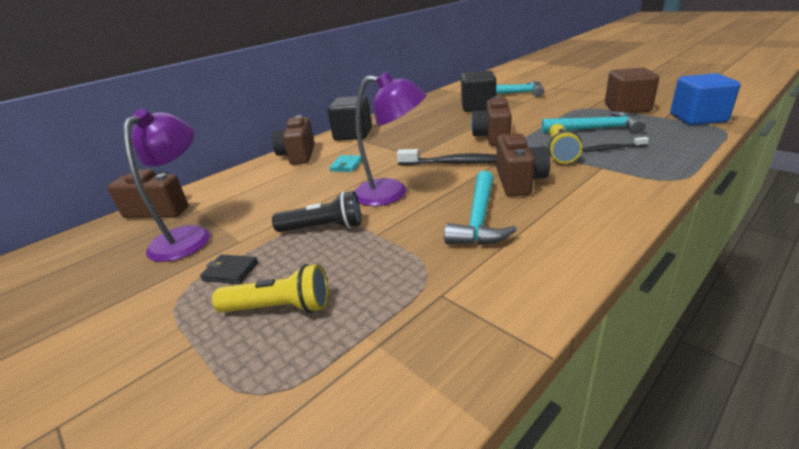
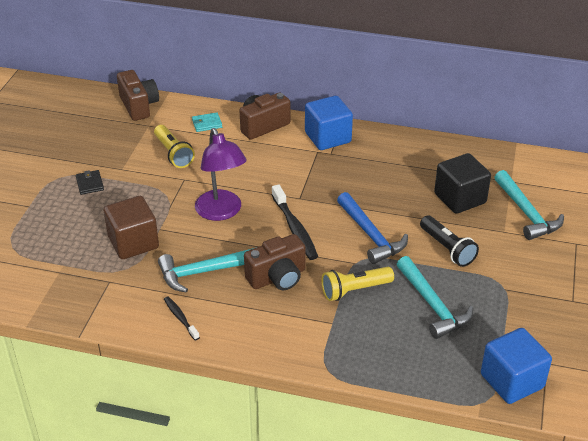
camera: 55 degrees right, 10 degrees up
purple lamp [123,109,210,262] -> none
yellow flashlight [212,264,328,313] -> yellow flashlight moved to [154,125,195,168]
black flashlight [272,191,361,232] -> black flashlight moved to [420,215,479,267]
black cube [328,96,372,141] -> blue cube [305,95,353,150]
turquoise wallet [329,155,362,172] -> turquoise wallet moved to [192,112,222,132]
brown camera [471,96,512,146] -> blue hammer [337,192,408,264]
black toothbrush [582,137,649,152] -> black toothbrush moved to [164,296,200,340]
brown cube [605,67,659,113] -> brown cube moved to [103,196,159,259]

